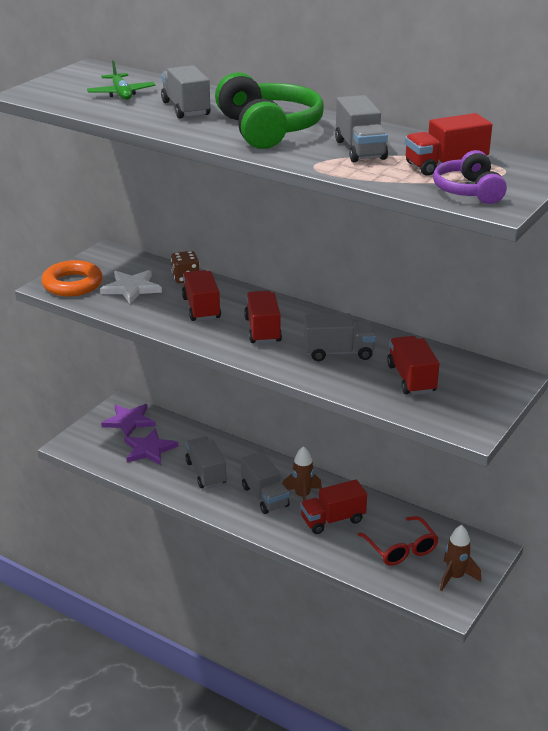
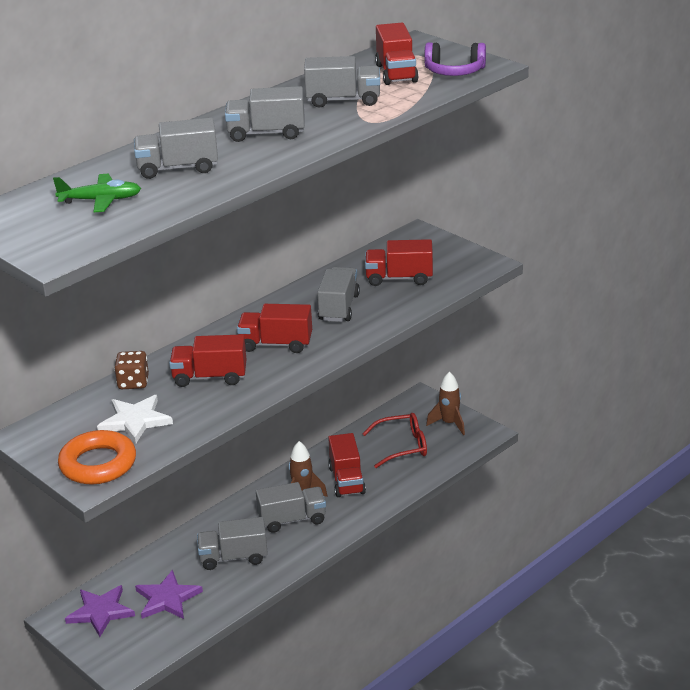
camera: 75 degrees left, 0 degrees up
green headphones [215,72,324,149] -> grey truck [225,86,305,142]

